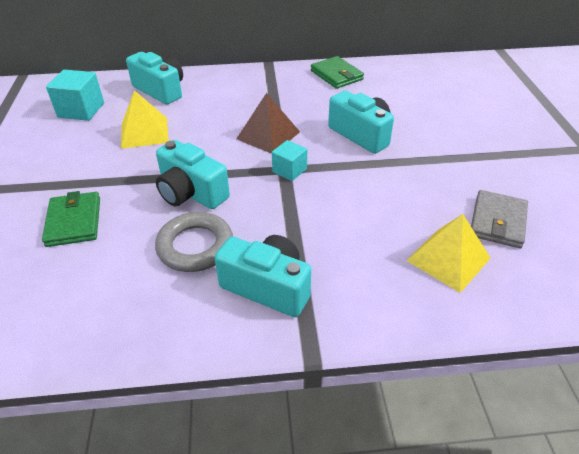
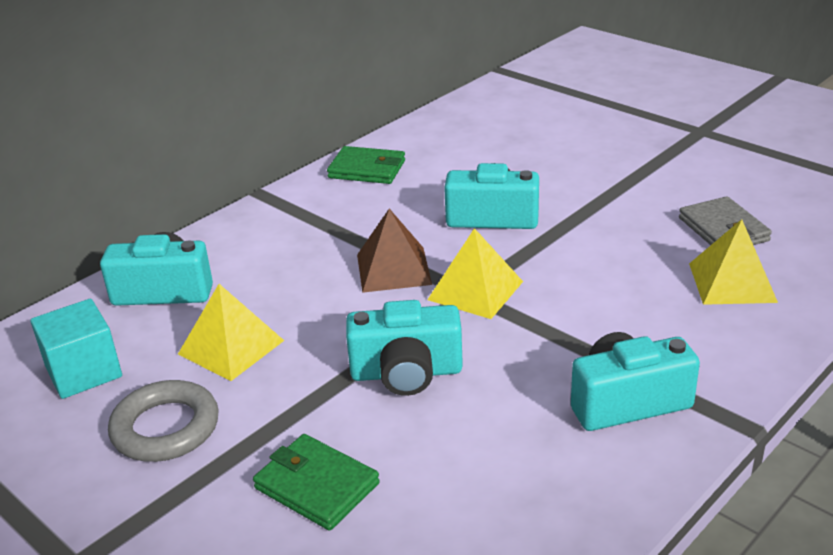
camera: 40 degrees left, 10 degrees down
grey ring [155,212,233,272] -> grey ring moved to [108,380,219,462]
turquoise cube [272,140,307,181] -> yellow pyramid [428,228,523,319]

